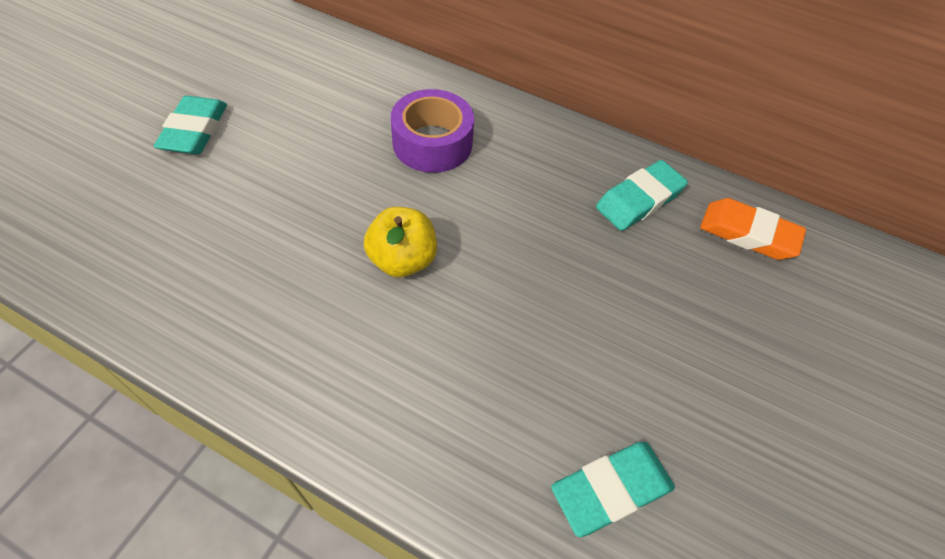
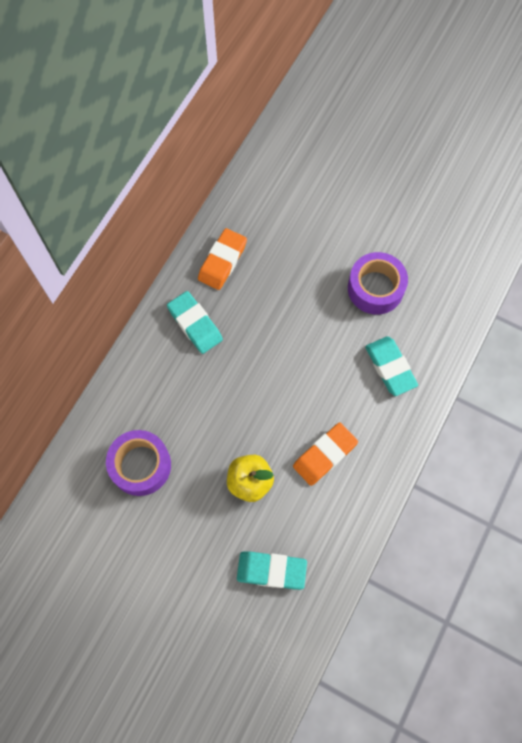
camera: 85 degrees left, 15 degrees up
turquoise eraser [154,96,227,154] -> turquoise eraser moved to [237,551,307,590]
none -> orange eraser [293,423,358,486]
none -> purple tape [348,252,408,315]

